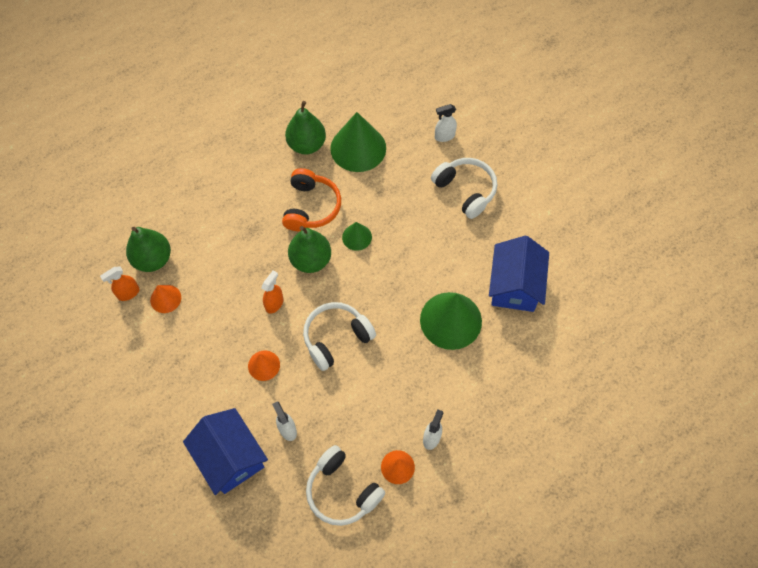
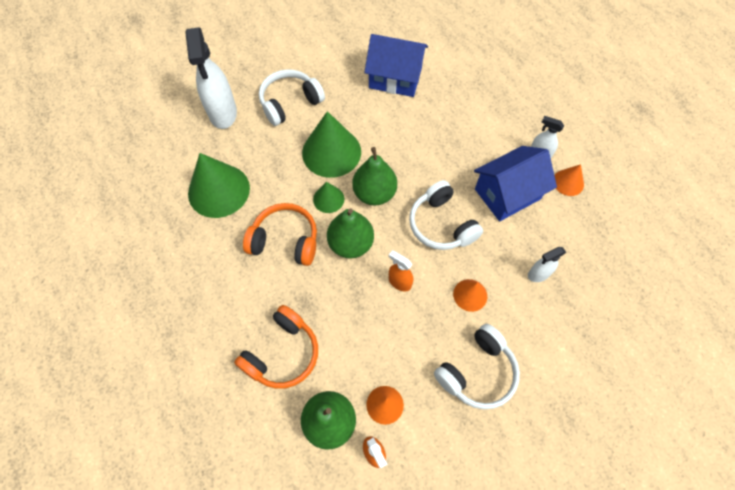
camera: 85 degrees left, 0 degrees up
blue house [183,408,268,495] -> blue house moved to [474,146,557,221]
green pear [285,101,326,155] -> green pear moved to [352,147,397,206]
white headphones [306,445,385,526] -> white headphones moved to [434,324,520,409]
green cone [420,292,482,350] -> green cone moved to [302,111,361,178]
white spray bottle [435,104,457,142] -> white spray bottle [185,27,237,129], size x2.01
none -> orange headphones [234,305,318,389]

